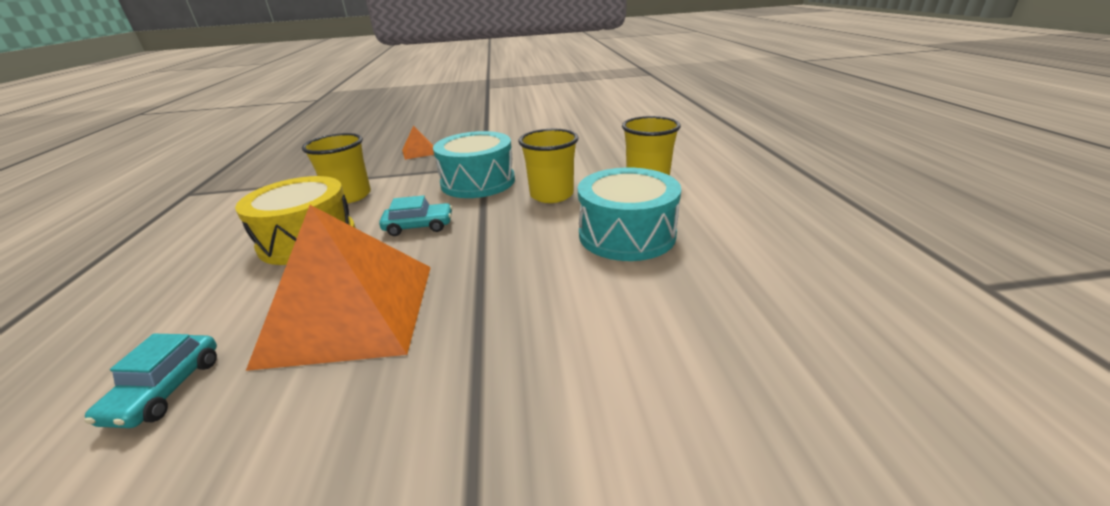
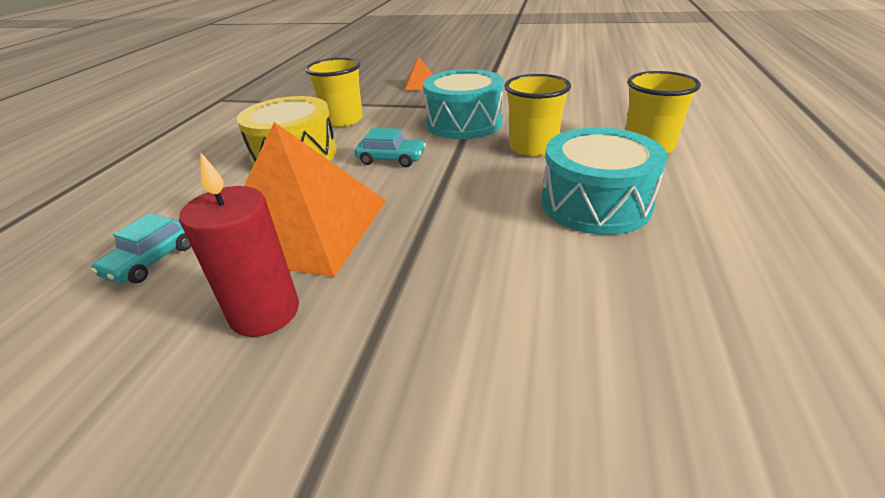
camera: 20 degrees right, 5 degrees up
none -> red candle [179,153,299,337]

